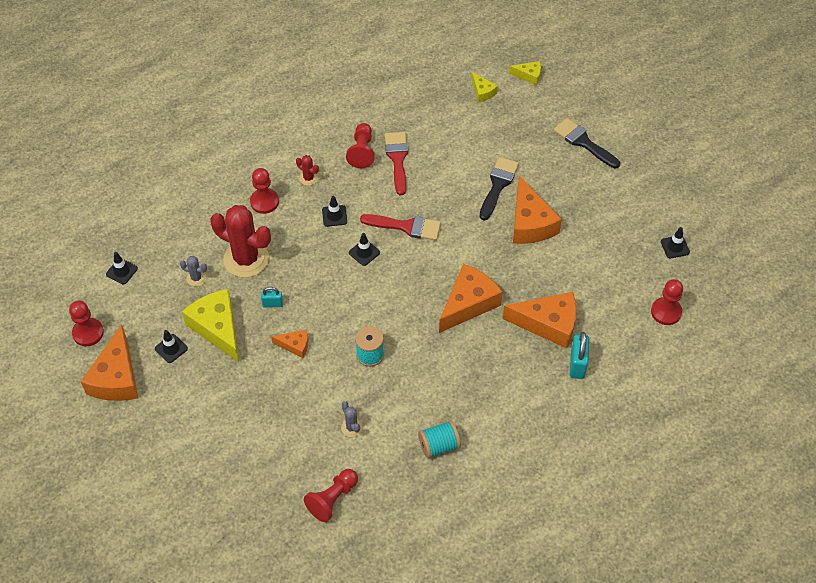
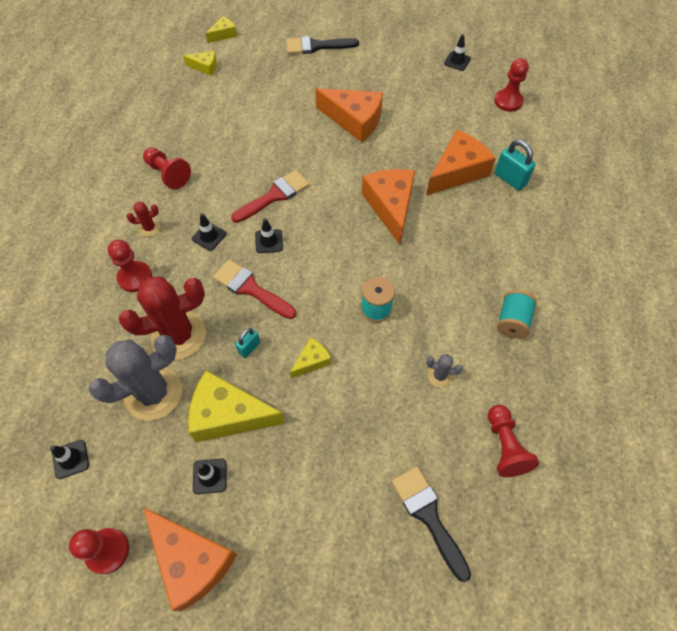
camera: 50 degrees left, 5 degrees up
grey cactus [180,256,207,286] -> grey cactus [88,335,182,421], size x2.33
orange cheese [271,330,308,358] -> yellow cheese [290,337,331,378]
red brush [385,132,408,195] -> red brush moved to [213,260,296,319]
black brush [480,157,519,220] -> black brush moved to [392,467,471,582]

